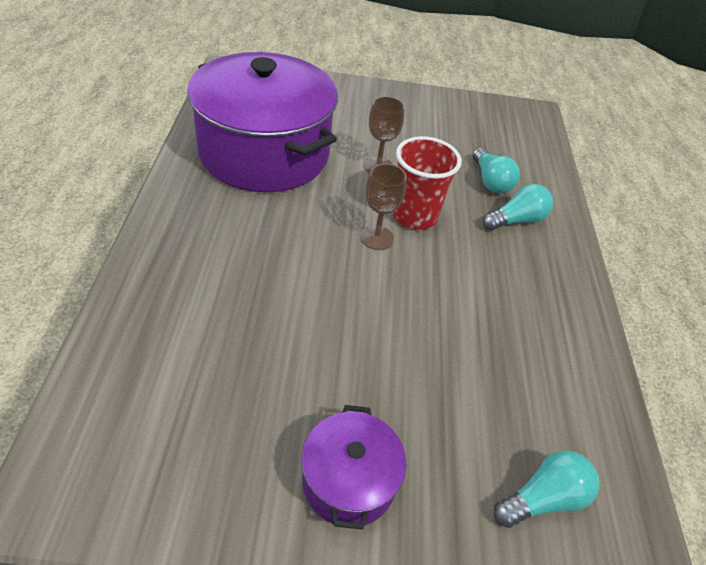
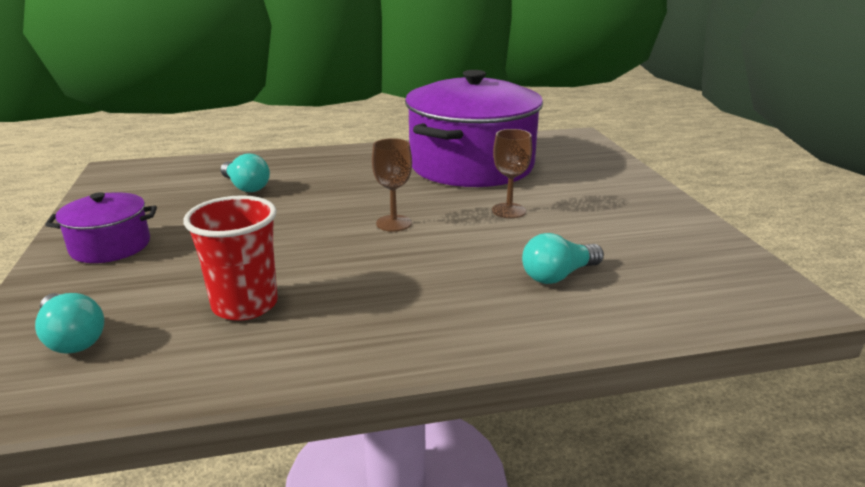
camera: 80 degrees right, 20 degrees down
red cup [392,136,462,230] -> red cup moved to [183,195,278,321]
turquoise light bulb [483,184,553,231] -> turquoise light bulb moved to [220,153,270,192]

